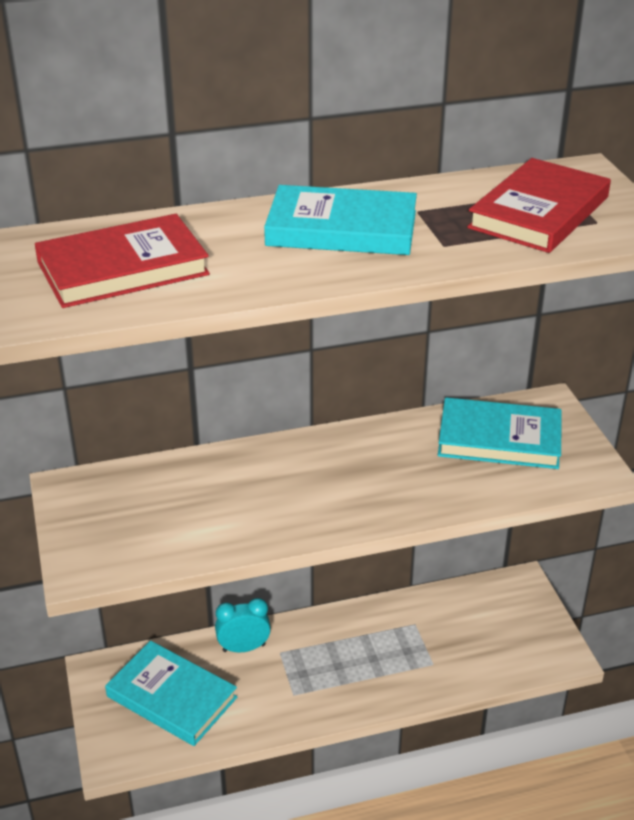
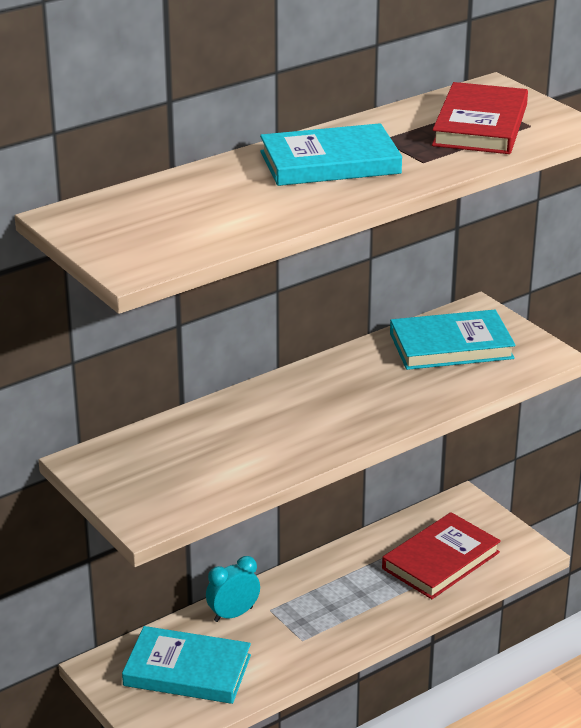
camera: 20 degrees left, 5 degrees down
red book [35,214,210,308] -> red book moved to [382,512,501,599]

